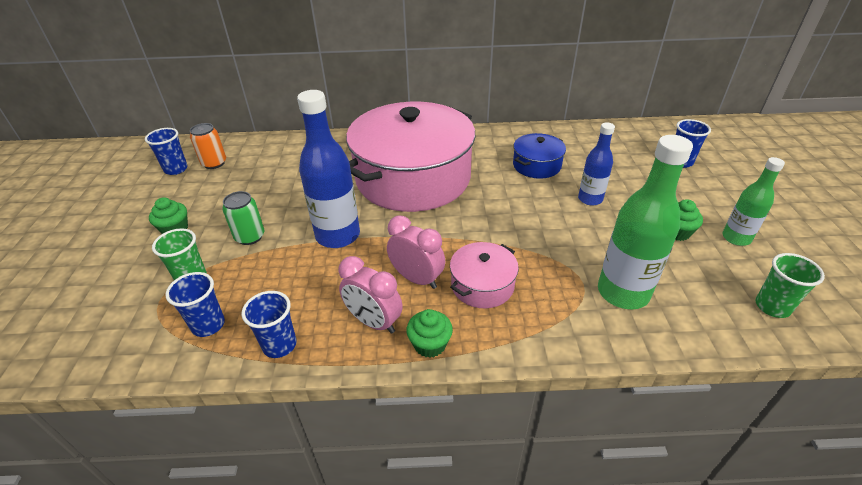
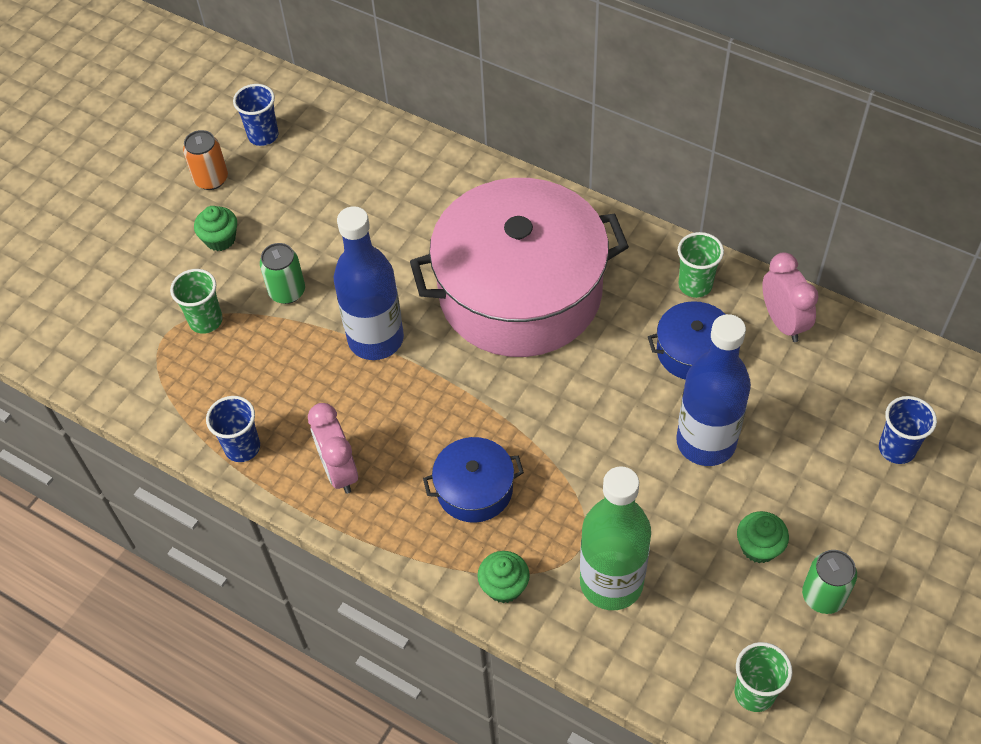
camera: 35 degrees right, 15 degrees up
blue cup [165,272,225,337] -> none
orange can [190,123,226,169] -> orange can moved to [183,130,228,190]
pink clock [387,216,445,289] -> pink clock moved to [762,252,819,342]
green cupcake [406,309,453,358] -> green cupcake moved to [477,551,530,603]
pink pot [450,242,519,308] -> blue pot [423,437,524,523]
blue bottle [578,123,615,206] -> blue bottle [676,314,751,466], size x1.70
green bottle [722,157,785,246] -> green can [802,550,857,614]
none -> green cup [678,232,724,298]

